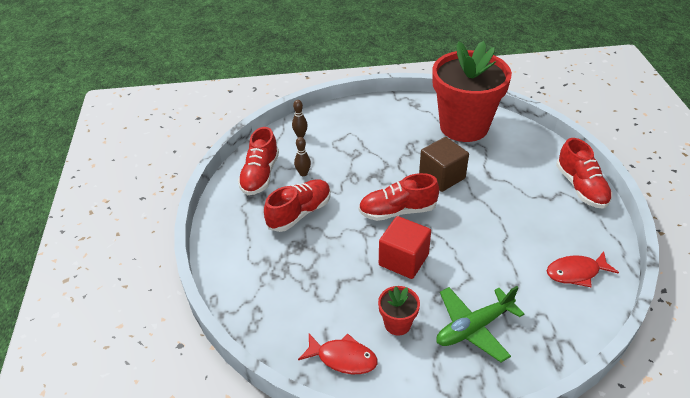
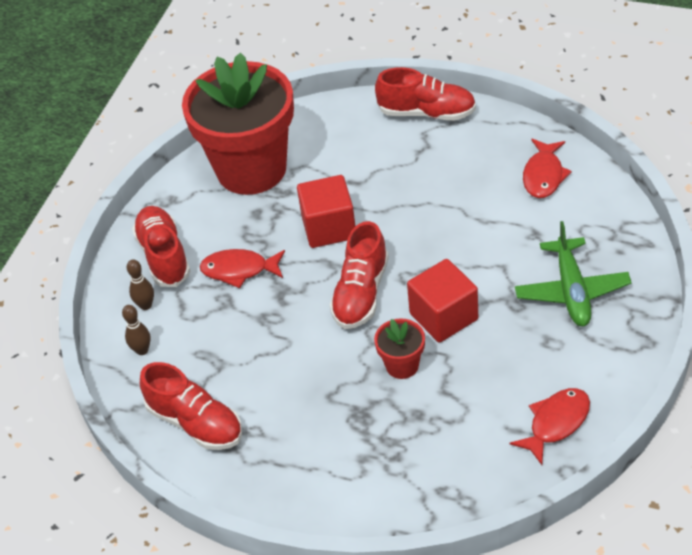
camera: 60 degrees left, 5 degrees up
red shoe [264,179,331,232] -> red shoe moved to [132,206,191,287]
brown bowling pin [294,137,311,176] -> brown bowling pin moved to [127,260,154,310]
red flower pot [378,286,420,336] -> red flower pot moved to [374,318,425,379]
brown cube [419,137,469,192] -> red cube [297,175,355,248]
none -> red fish [200,249,285,288]

